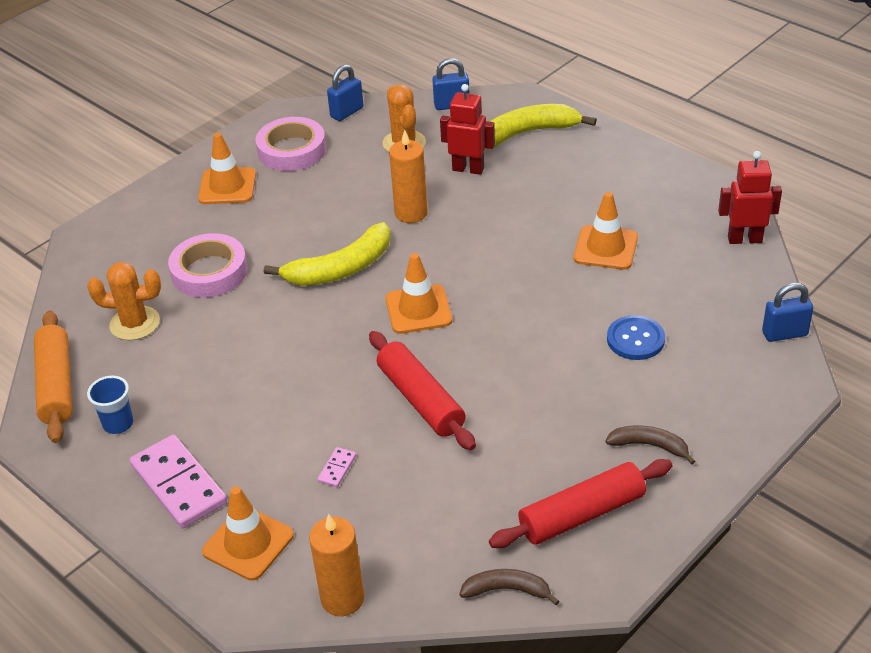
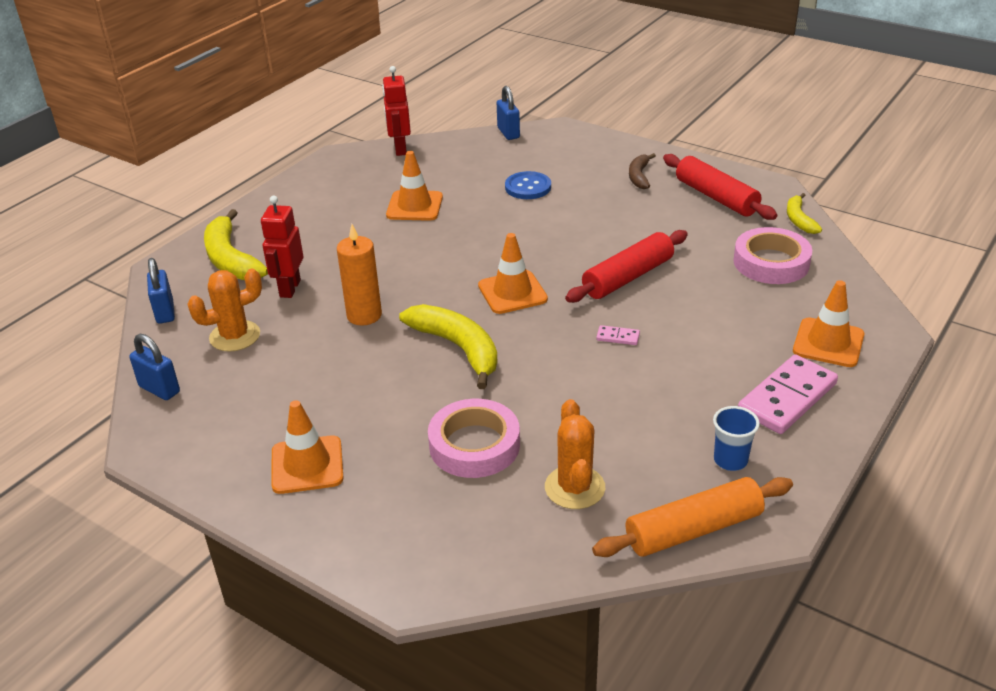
camera: 100 degrees left, 5 degrees down
pink tape [255,117,326,171] -> pink tape moved to [733,227,812,284]
orange candle [309,514,364,616] -> none
pink domino [318,447,356,487] -> pink domino moved to [596,325,640,345]
brown banana [459,569,559,605] -> yellow banana [787,193,822,234]

